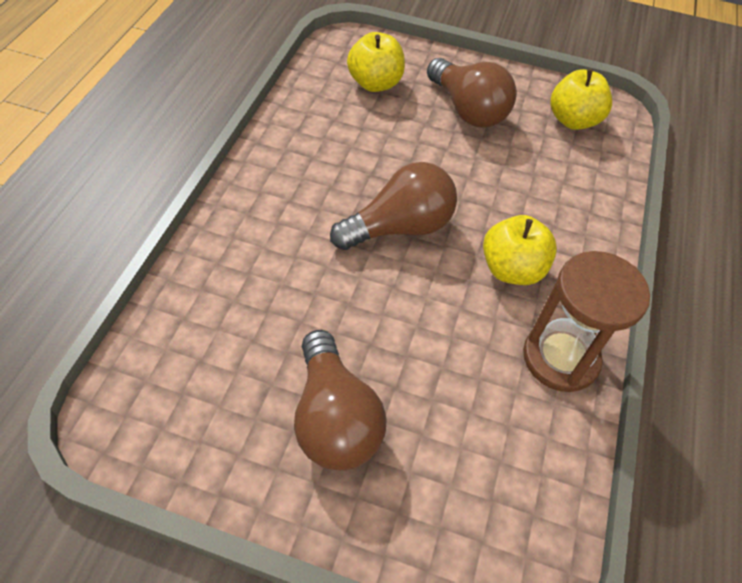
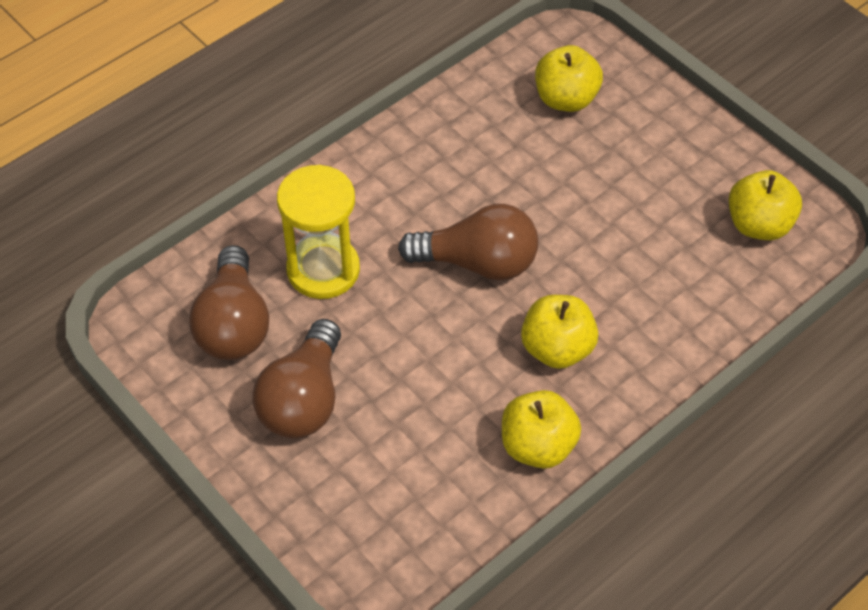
camera: 35 degrees right, 0 degrees up
brown light bulb [427,58,517,128] -> brown light bulb moved to [189,245,269,360]
brown hourglass [523,251,650,392] -> yellow apple [502,390,581,469]
none -> yellow hourglass [277,165,360,299]

